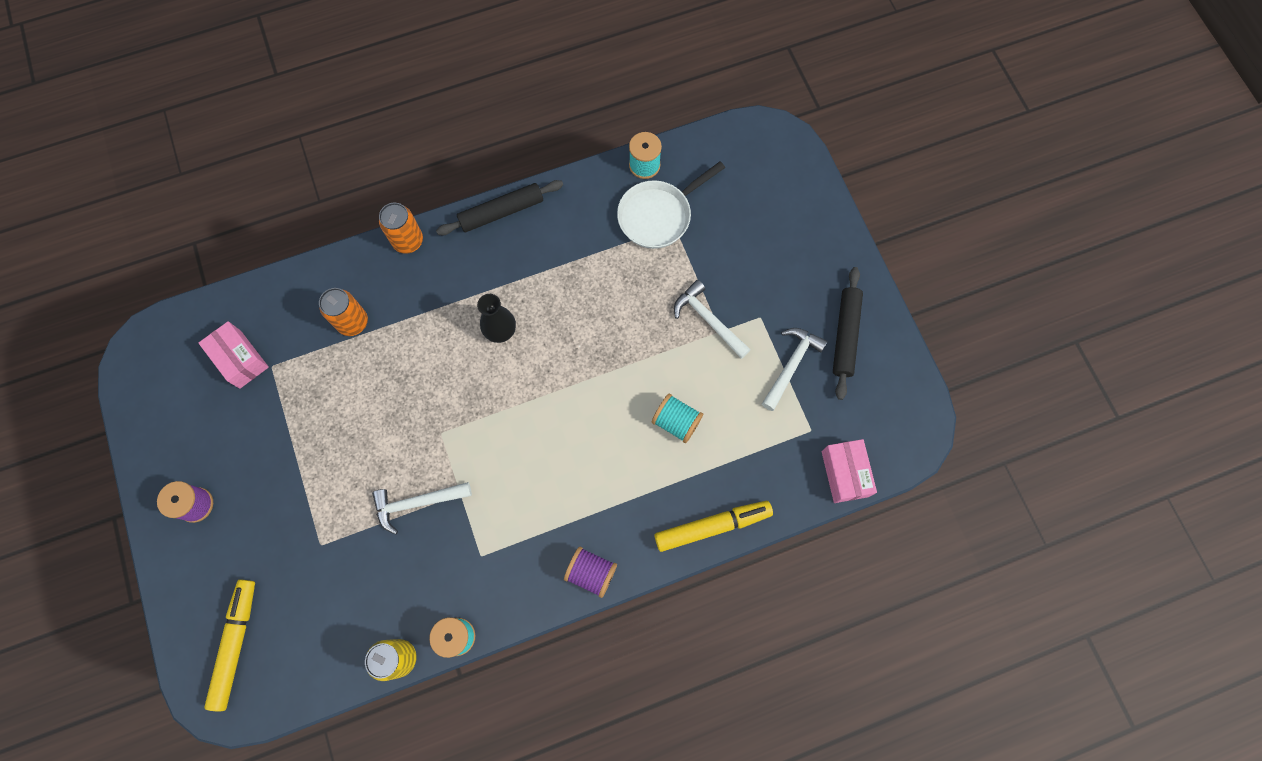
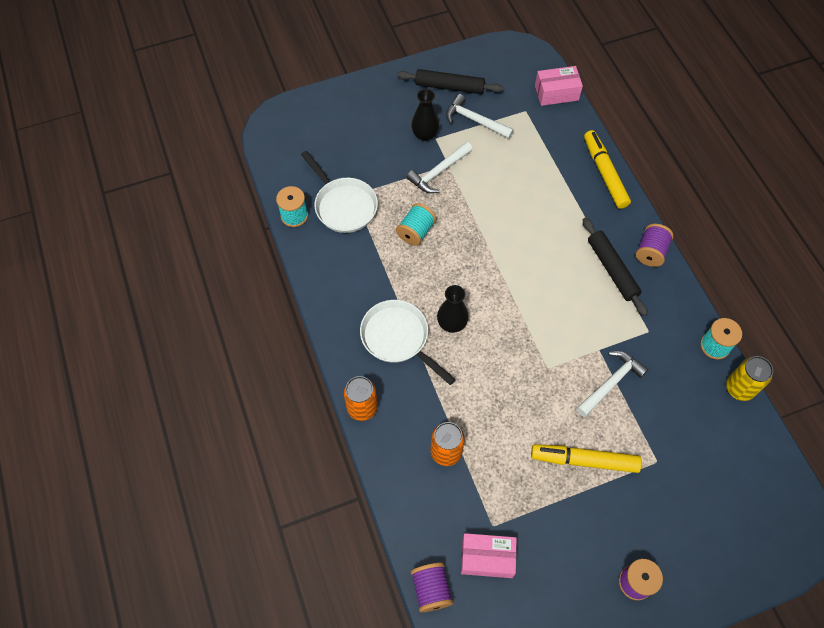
camera: 90 degrees left, 10 degrees down
pink box [199,321,269,389] -> pink box turned 45 degrees clockwise [461,533,517,578]
yellow marker [204,579,255,711] -> yellow marker moved to [531,444,642,473]
white hammer [372,482,472,535] -> white hammer turned 120 degrees counterclockwise [577,351,648,417]
black rolling pin [436,180,563,235] -> black rolling pin moved to [583,218,648,316]
turquoise spool [652,394,703,443] -> turquoise spool moved to [396,203,436,246]
none -> white pan [360,300,456,385]
none -> black vase [411,89,439,141]
none -> purple spool [411,563,453,612]

